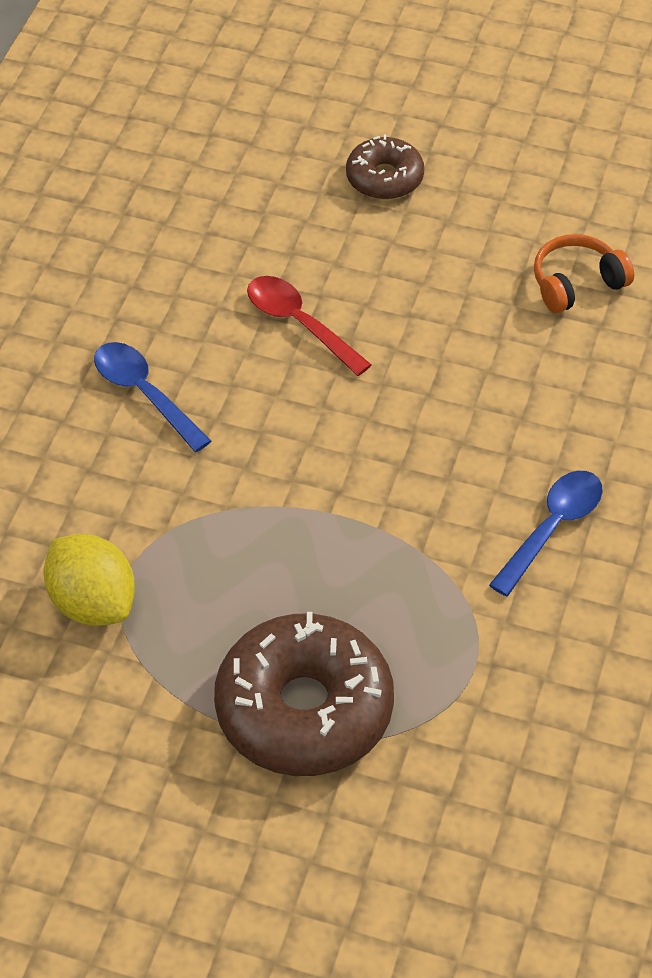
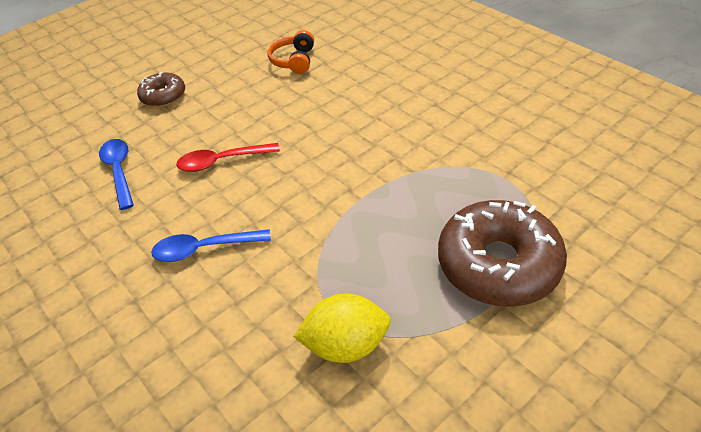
camera: 55 degrees left, 5 degrees down
blue spoon [489,471,603,596] -> blue spoon moved to [99,139,134,210]

